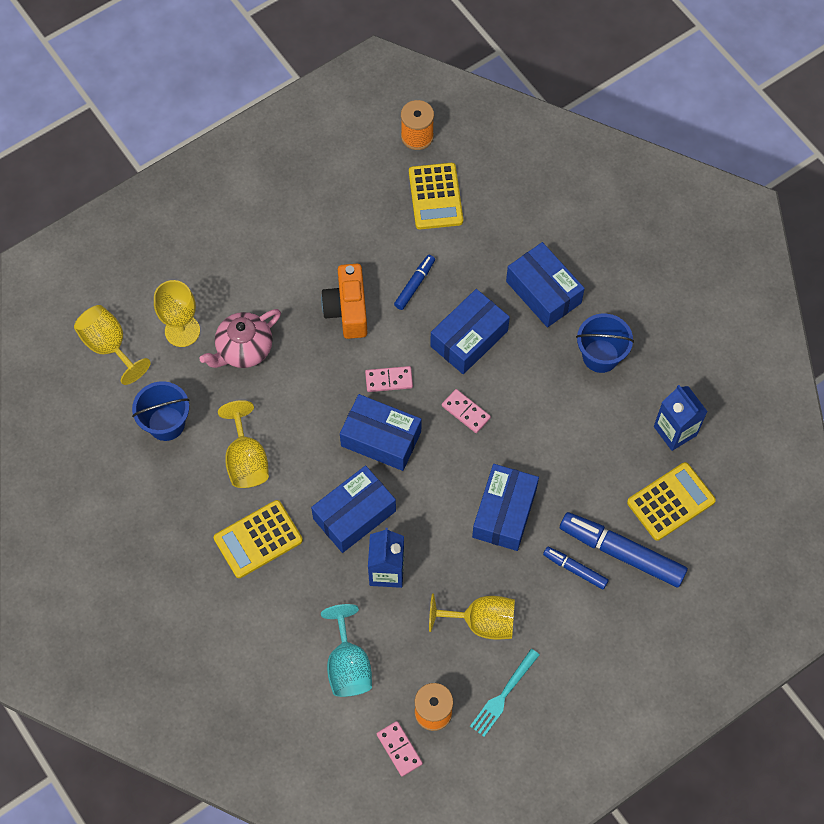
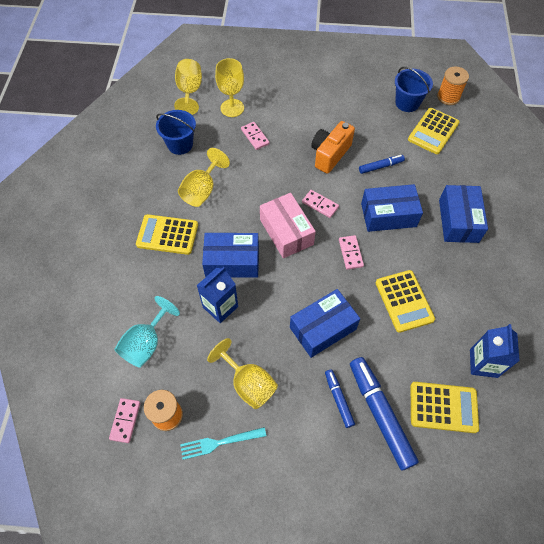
camera: 40 degrees right, 5 degrees down
pink teapot [199,309,281,368] -> pink domino [241,122,269,150]
blue box [340,394,422,471] -> pink box [260,193,316,258]
blue bucket [576,314,634,373] -> blue bucket moved to [395,67,433,112]
none -> yellow calculator [376,270,435,333]

